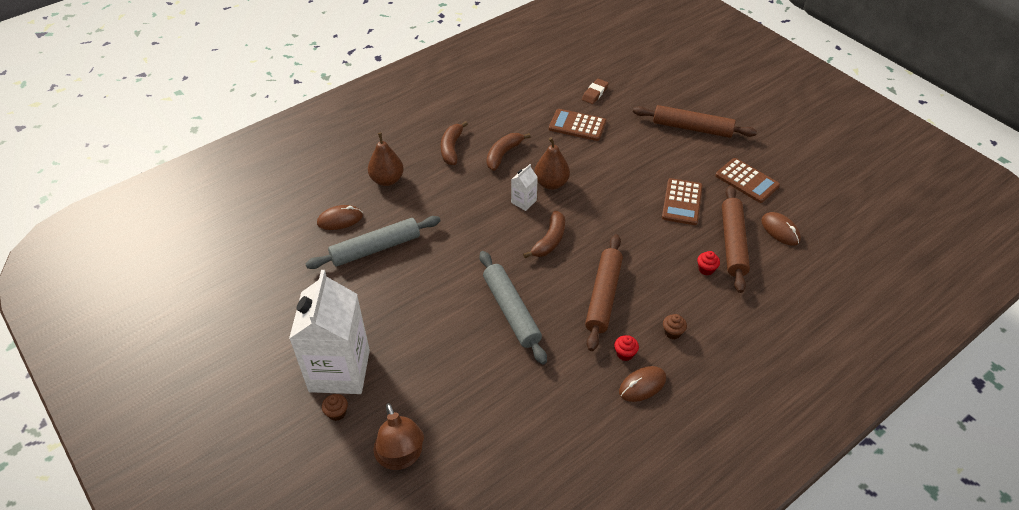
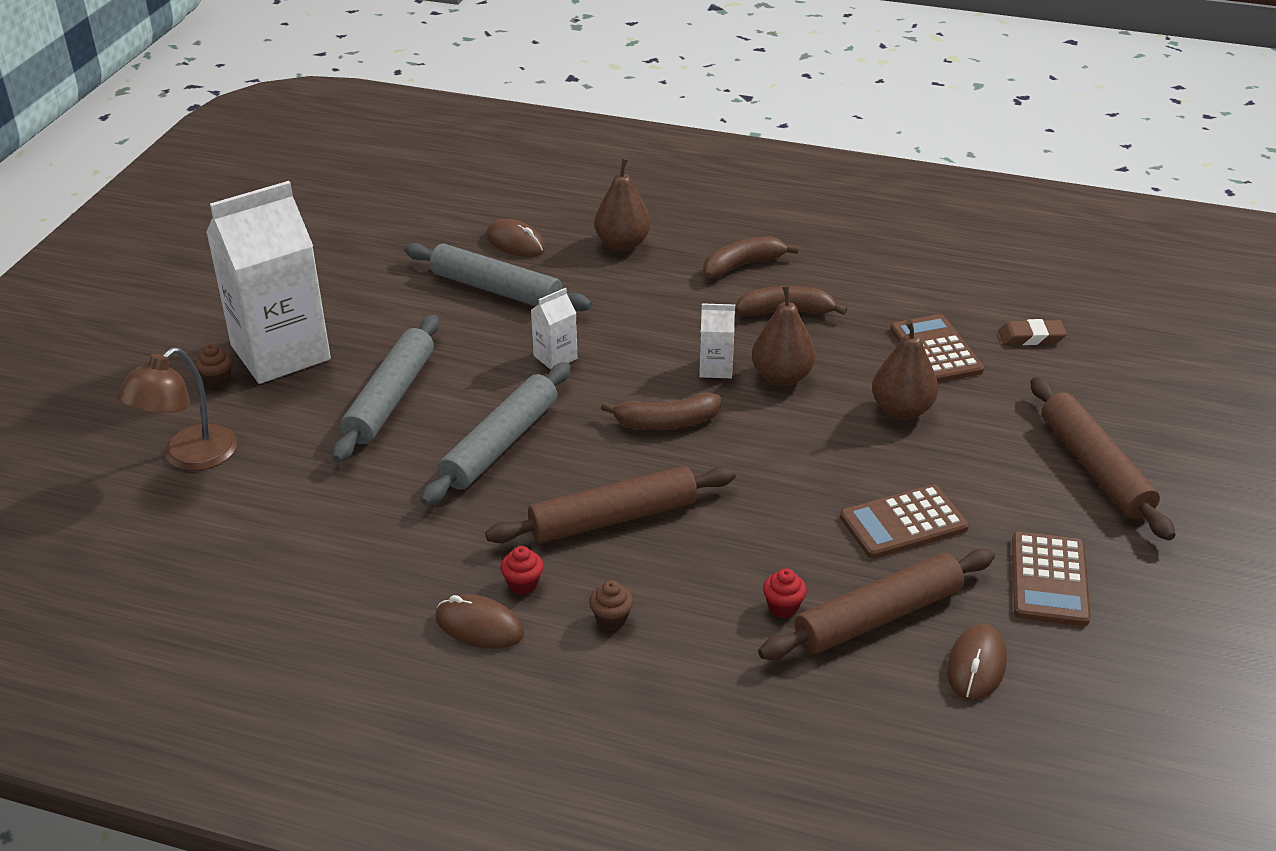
camera: 55 degrees right, 10 degrees down
none -> grey rolling pin [332,315,439,462]
none -> white carton [531,288,577,370]
none -> brown pear [872,320,938,420]

